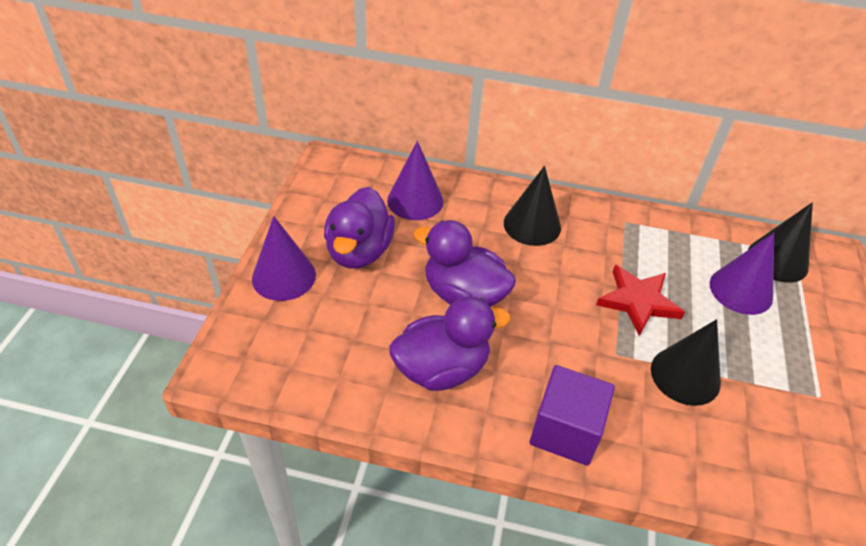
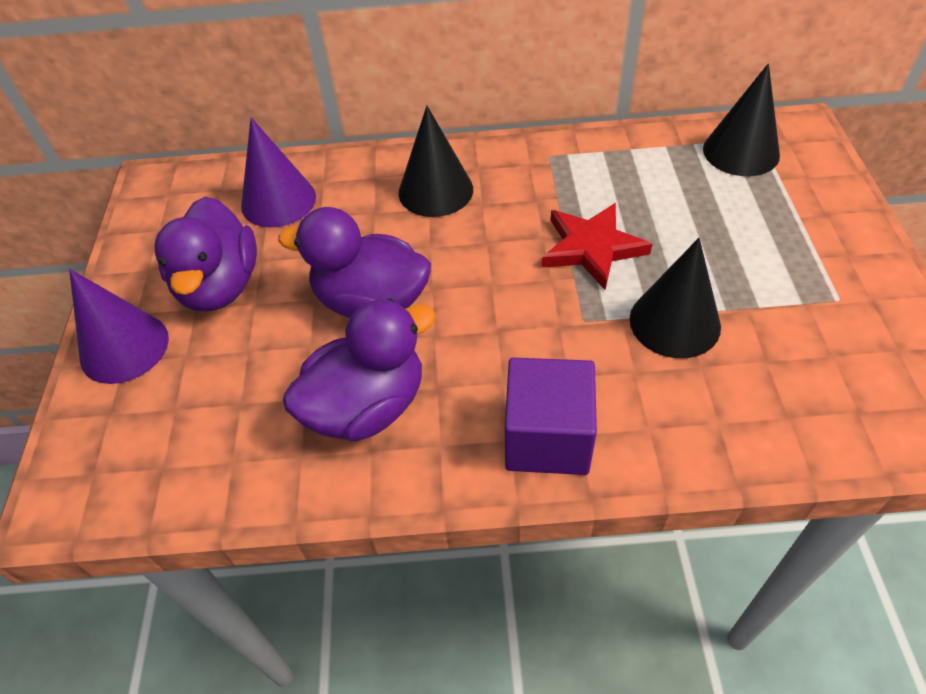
camera: 10 degrees left, 5 degrees up
purple cone [710,233,774,315] -> none

